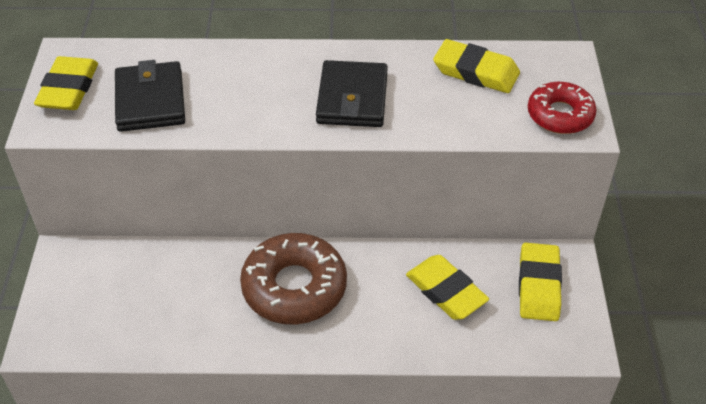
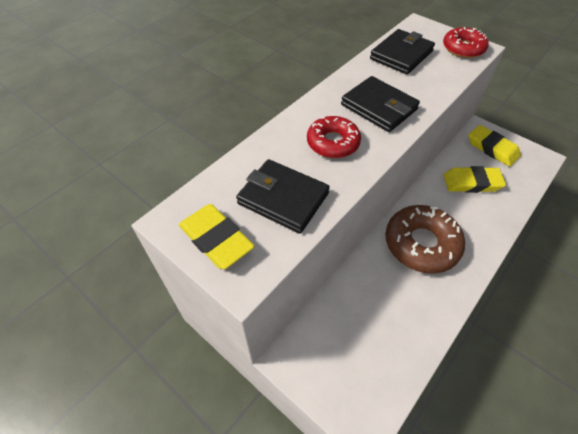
camera: 50 degrees left, 5 degrees up
yellow eraser [433,39,520,93] -> black wallet [370,29,435,74]
none -> red donut [307,116,361,158]

